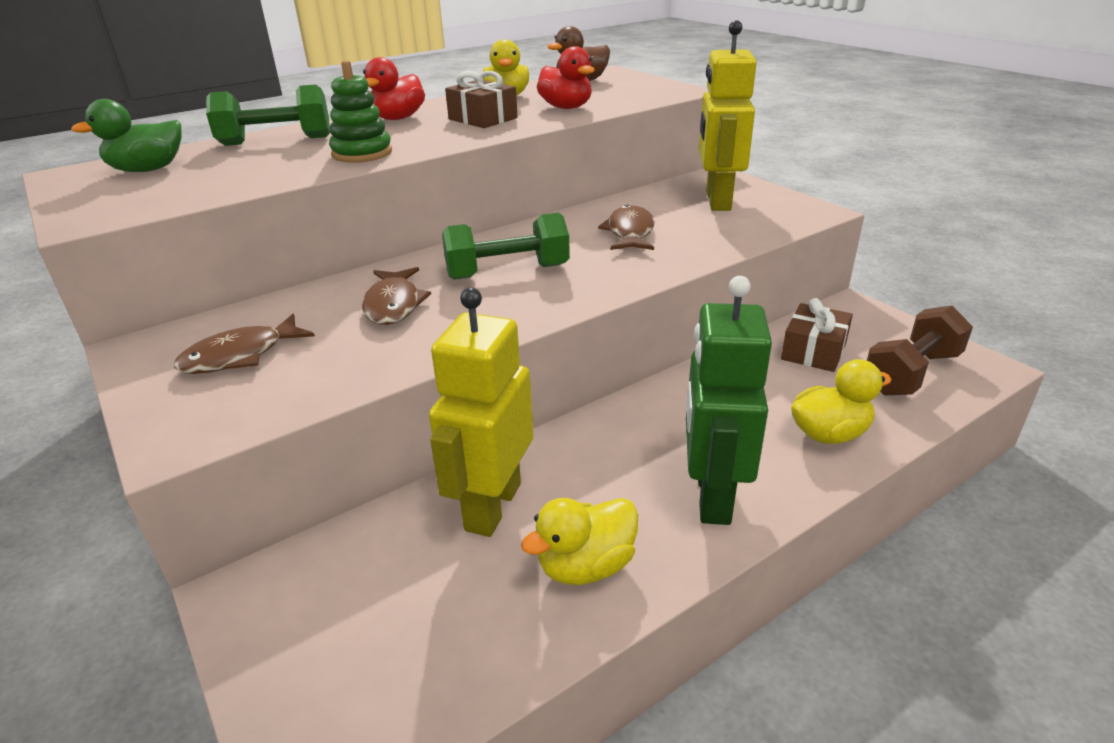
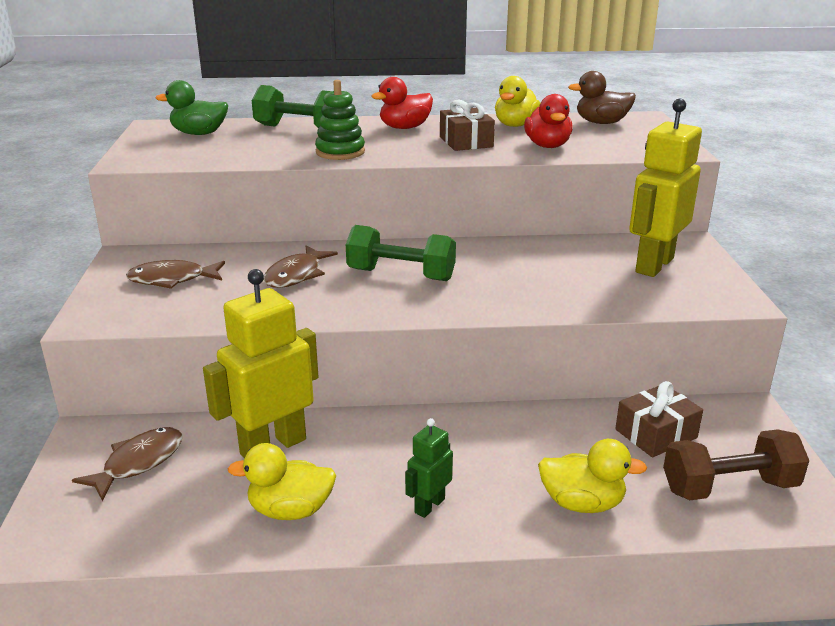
camera: 30 degrees right, 5 degrees down
brown fish [598,204,655,250] -> brown fish moved to [72,427,182,501]
green robot [686,276,772,525] -> green robot [405,418,453,518], size x0.49

